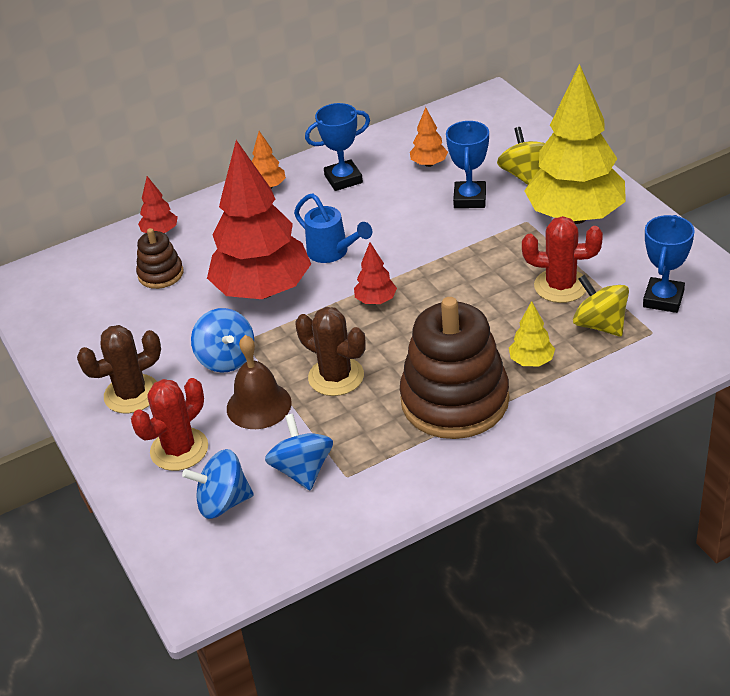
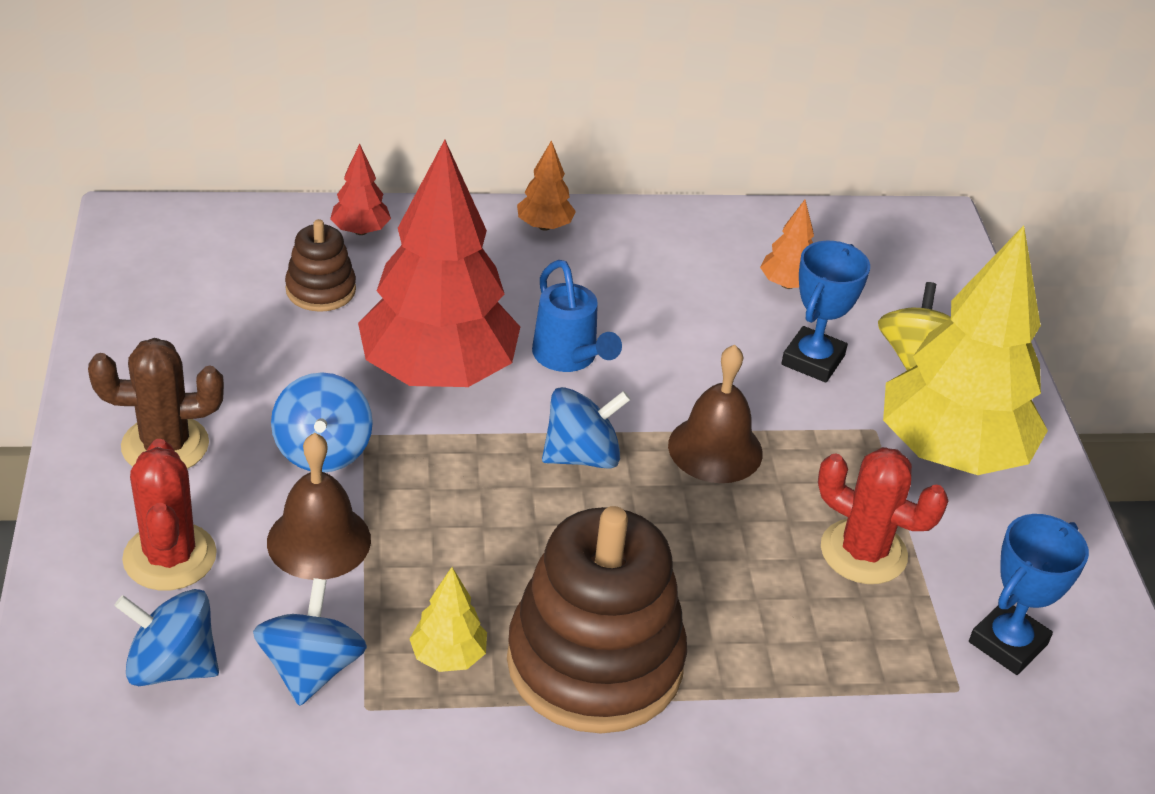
camera: 15 degrees right, 0 degrees up
red cactus [131,378,208,471] -> red cactus turned 75 degrees counterclockwise [122,439,217,591]
brown cactus [295,307,365,396] -> none
blue trophy [305,103,370,191] -> none
red tree [354,242,397,304] -> blue spinning top [542,387,631,469]
yellow tree [509,301,555,366] -> yellow tree moved to [409,567,487,672]
yellow spinning top [573,275,629,337] -> none
none -> brown bell [668,345,763,483]

